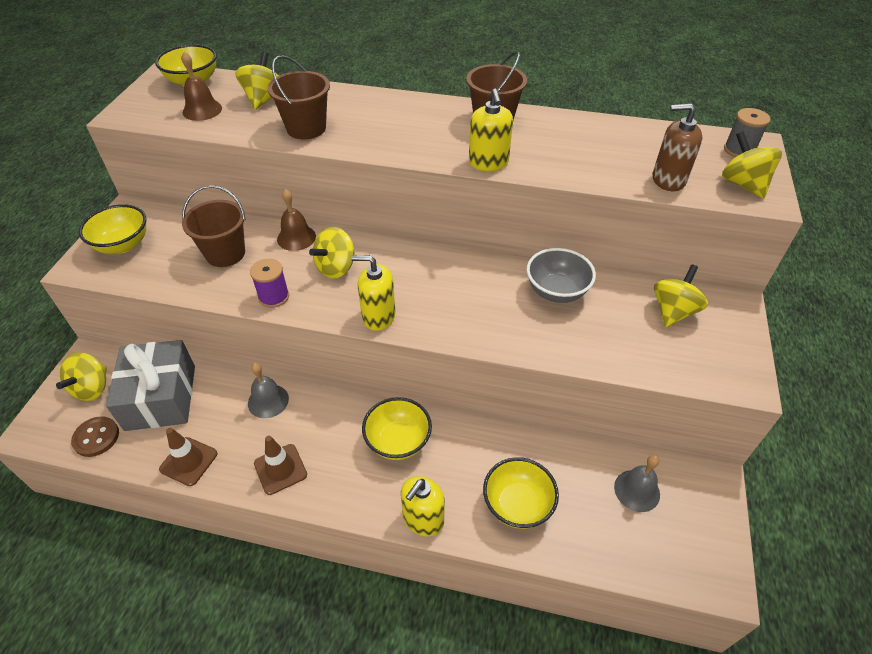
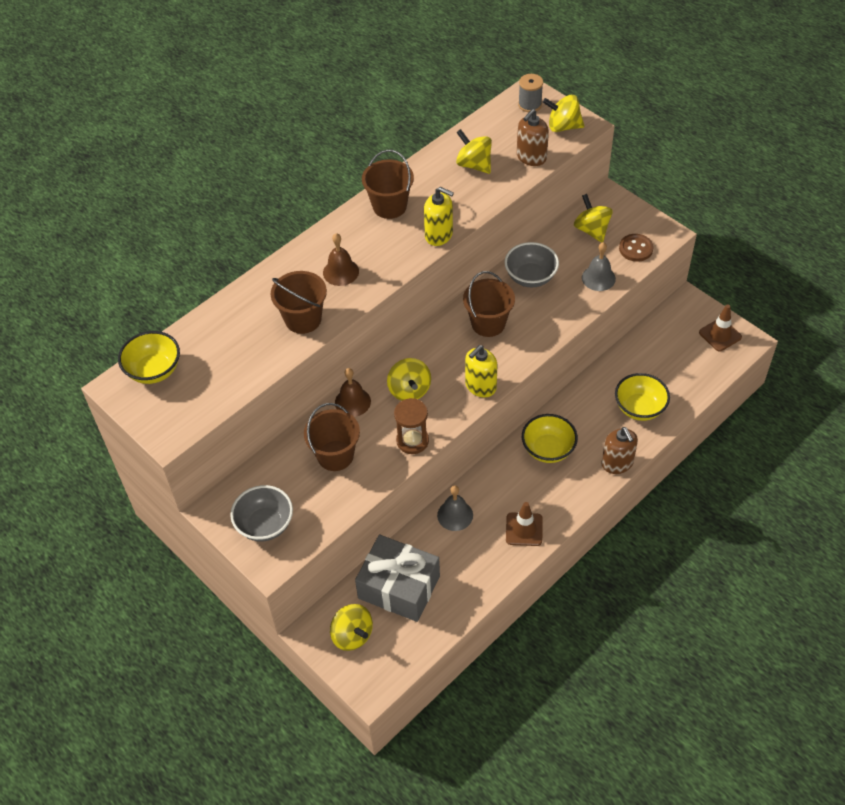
camera: 55 degrees left, 5 degrees up
brown button [71,416,119,457] -> brown button moved to [619,234,654,262]
yellow bowl [79,204,146,254] -> grey bowl [230,485,293,541]
brown traffic cone [159,428,217,486] -> brown traffic cone moved to [699,305,742,351]
brown bell [181,52,222,121] -> brown bell moved to [323,233,359,286]
yellow spinning top [236,51,279,110] -> yellow spinning top moved to [456,129,492,174]
purple spool [250,259,289,308] -> brown hourglass [394,398,429,454]
yellow soap dispenser [401,476,445,537] -> brown soap dispenser [601,427,638,474]
grey bell [614,455,660,512] -> grey bell moved to [582,242,616,291]
none -> brown bucket [463,271,515,337]

